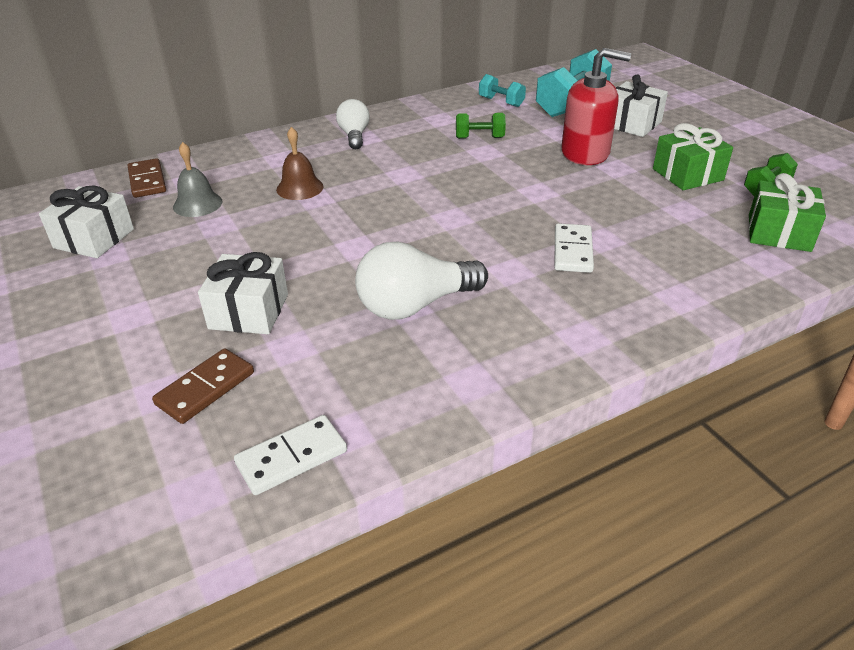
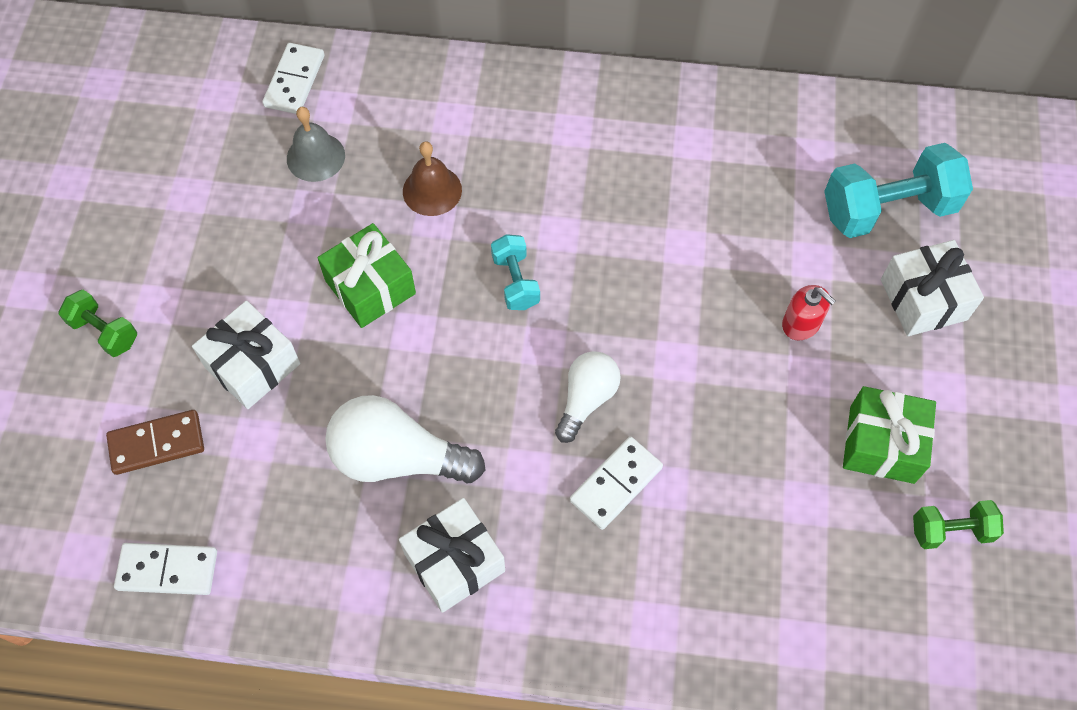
camera: 35 degrees right, 25 degrees up
white gift [39,185,134,258] -> white gift moved to [399,498,505,613]
brown domino [128,158,166,198] -> white domino [262,43,324,114]
white light bulb [336,99,370,149] -> white light bulb moved to [555,351,621,443]
green dumbbell [456,113,506,139] -> green dumbbell moved to [58,290,137,357]
turquoise dumbbell [479,74,526,107] -> turquoise dumbbell moved to [491,234,540,310]
red soap dispenser [561,48,631,165] -> red soap dispenser [782,285,836,341], size x0.52
green gift [749,173,826,252] -> green gift moved to [318,223,416,328]

